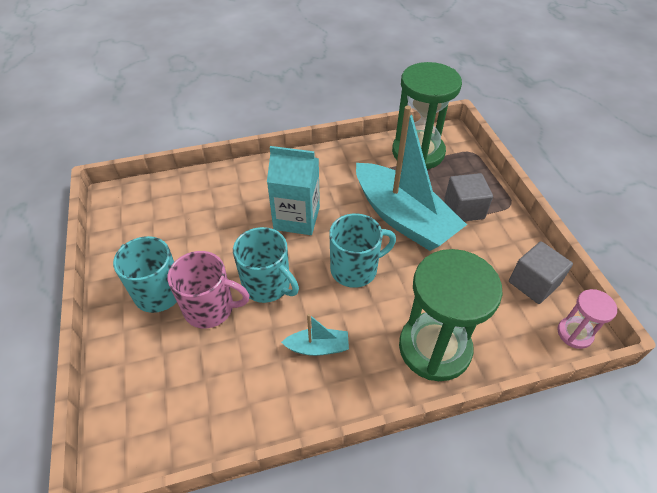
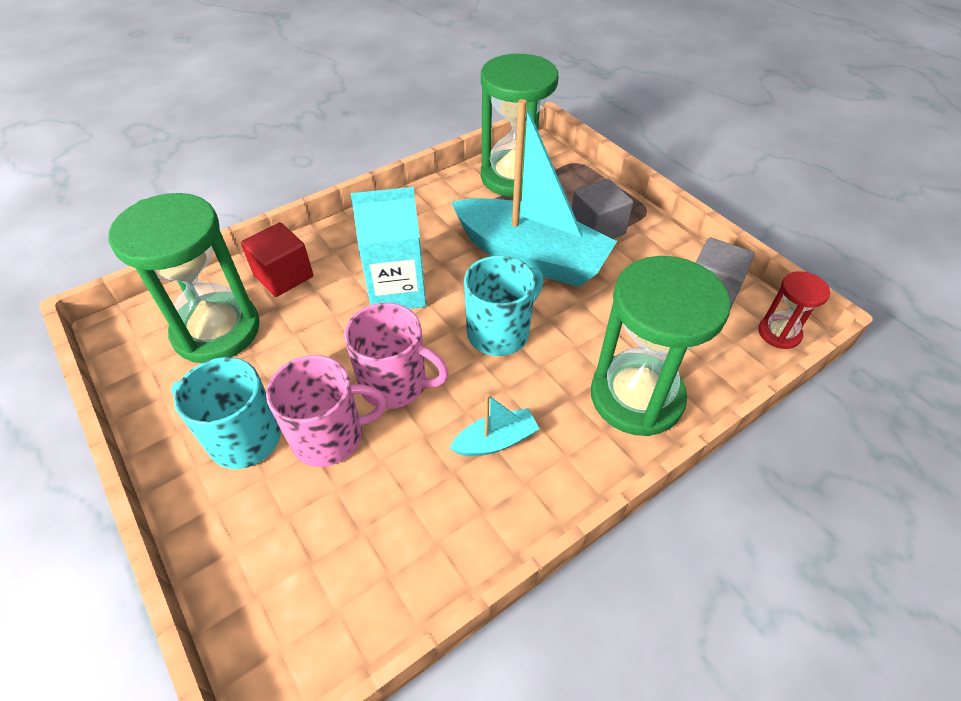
camera: 20 degrees left, 0 degrees up
turquoise mug [233,227,299,303] -> pink mug [344,303,449,409]
pink hourglass [557,289,617,349] -> red hourglass [758,271,830,349]
none -> green hourglass [109,193,260,363]
none -> red cube [241,222,313,297]

